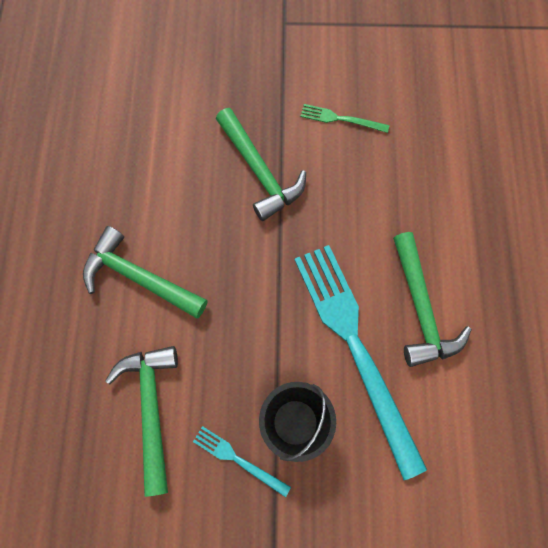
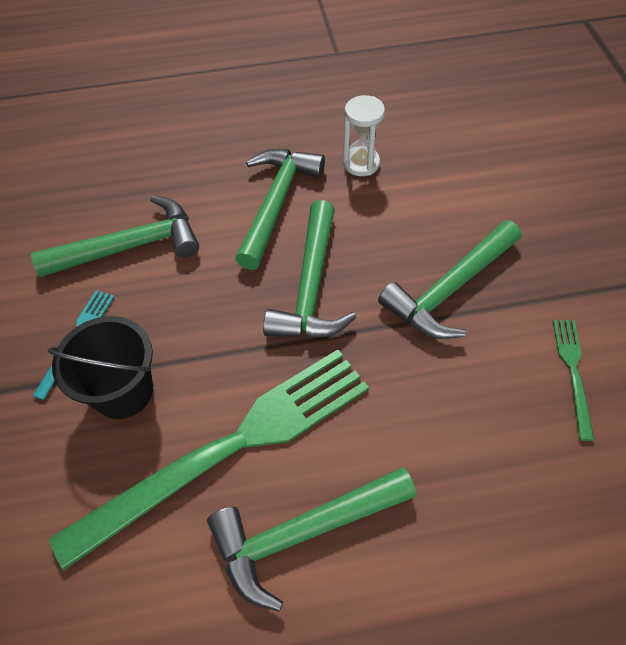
camera: 80 degrees right, 15 degrees down
turquoise fork [294,245,427,480] -> green fork [49,349,369,570]
none -> green hammer [263,200,356,338]
none -> white hourglass [343,95,385,176]

